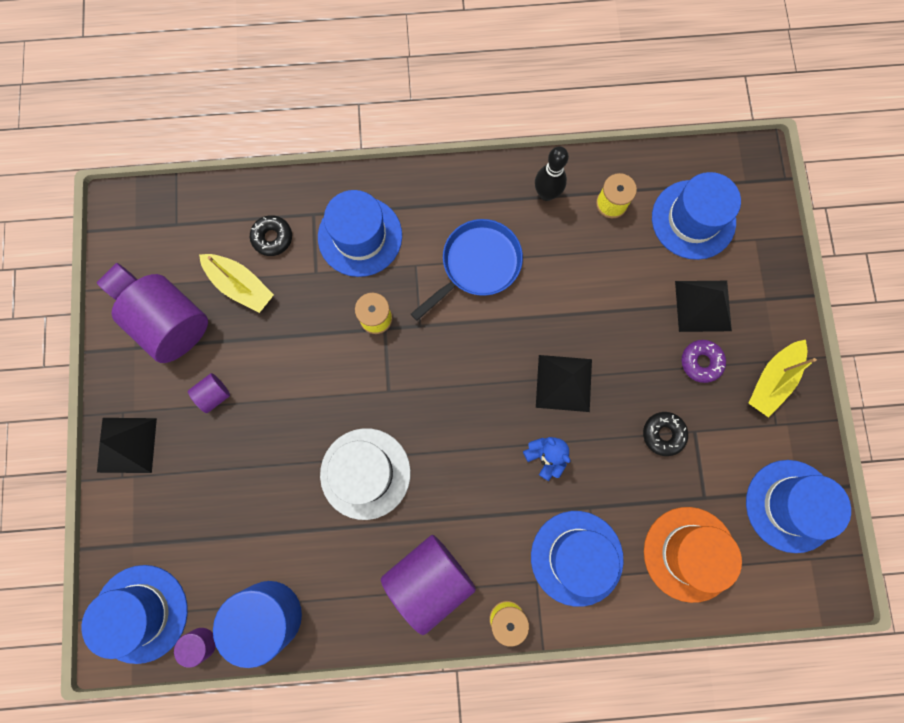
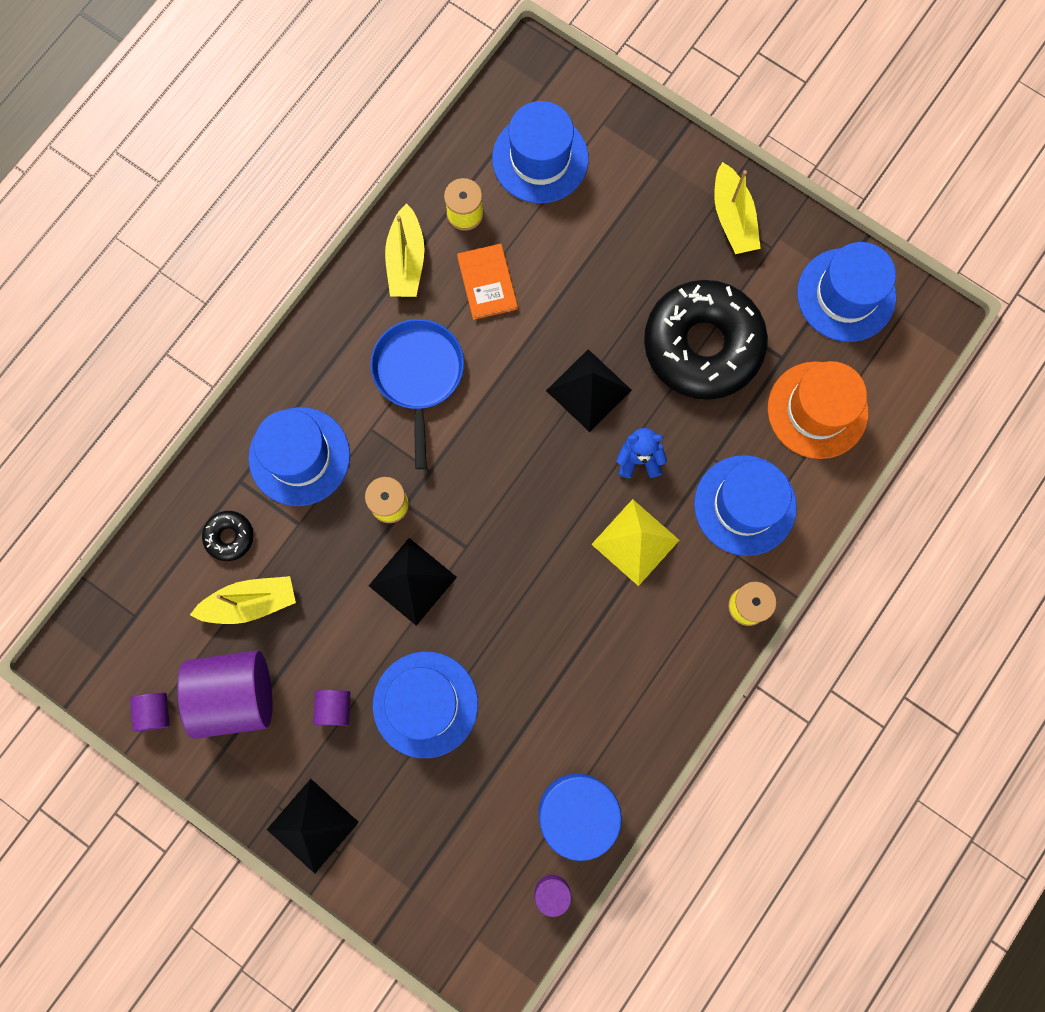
camera: 50 degrees left, 0 degrees up
blue hat [82,565,188,664] -> blue hat moved to [373,652,478,758]
white hat [320,428,411,520] -> none
purple cylinder [381,535,476,635] -> none
black bowling pin [535,146,569,201] -> yellow boat [385,203,425,297]
black donut [643,412,688,456] -> black donut [644,280,768,400], size x2.46
black pyramid [675,281,732,332] -> black pyramid moved to [369,538,457,626]
purple donut [682,340,726,383] -> none
none -> orange book [457,244,518,320]
none -> yellow pyramid [591,499,679,586]

